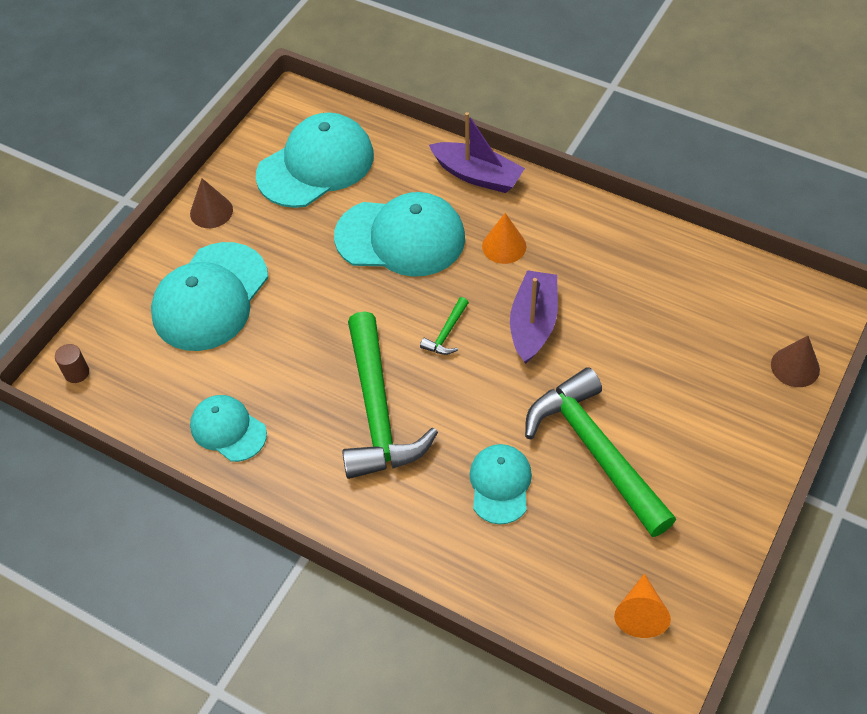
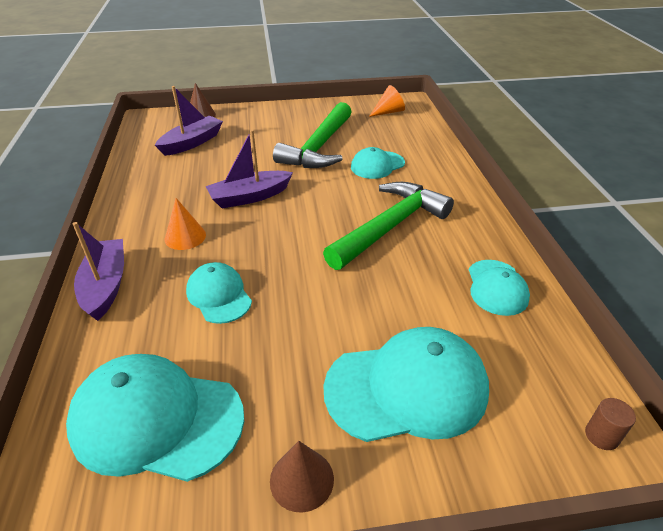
camera: 130 degrees left, 15 degrees down
turquoise cap [334,192,465,277] -> turquoise cap [186,262,252,324], size x0.57
green hammer [420,297,469,355] -> none
none -> purple boat [155,86,223,156]

